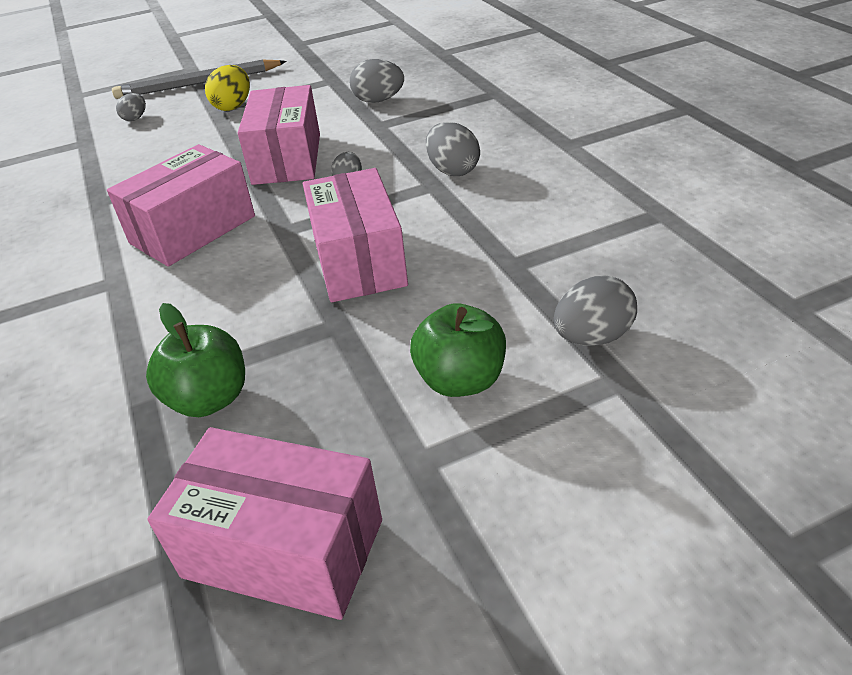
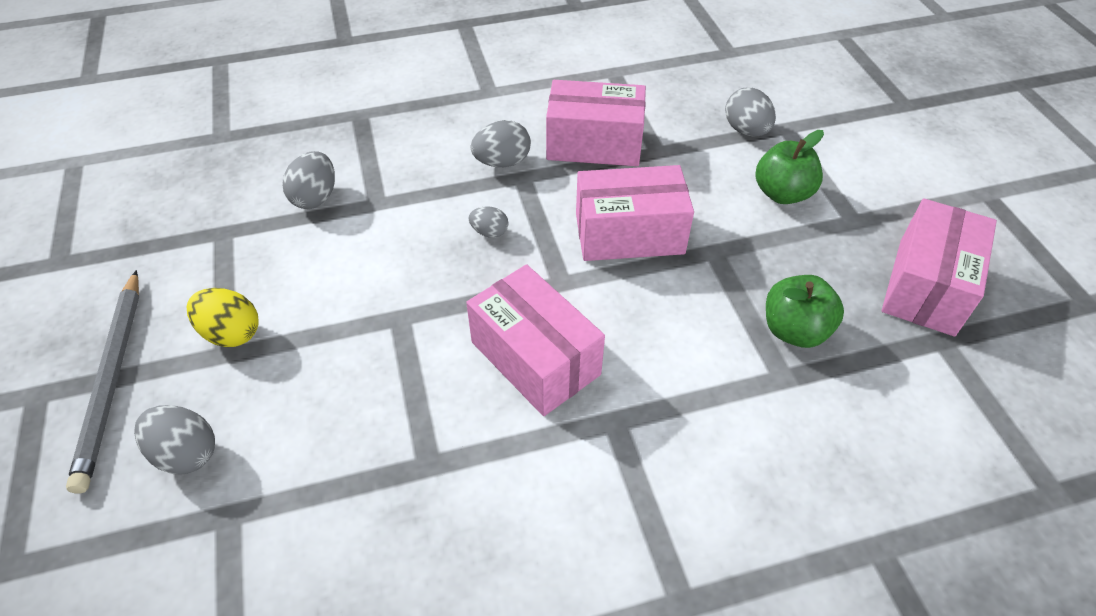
camera: 85 degrees left, 10 degrees up
grey egg [116,93,146,121] -> grey egg [134,405,215,474], size x1.63
pink box [238,85,320,185] -> pink box moved to [546,80,646,166]

